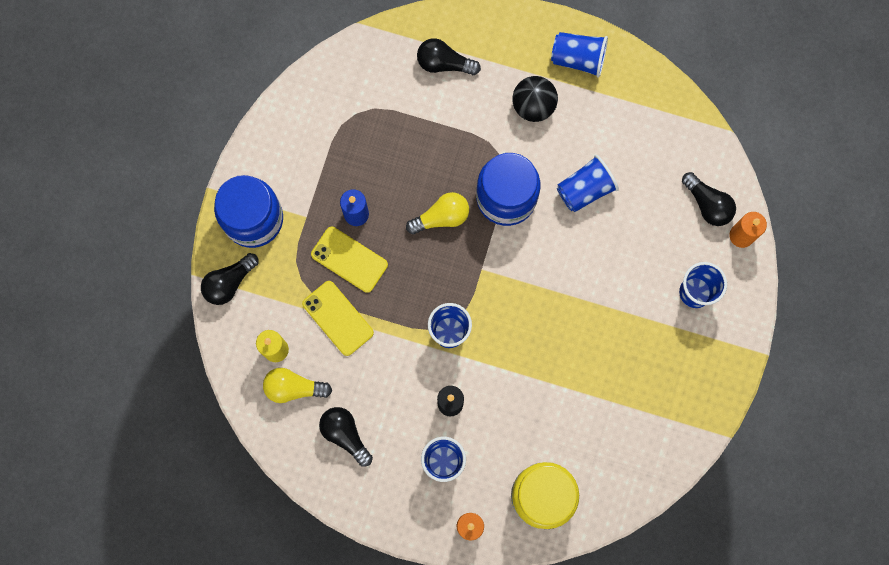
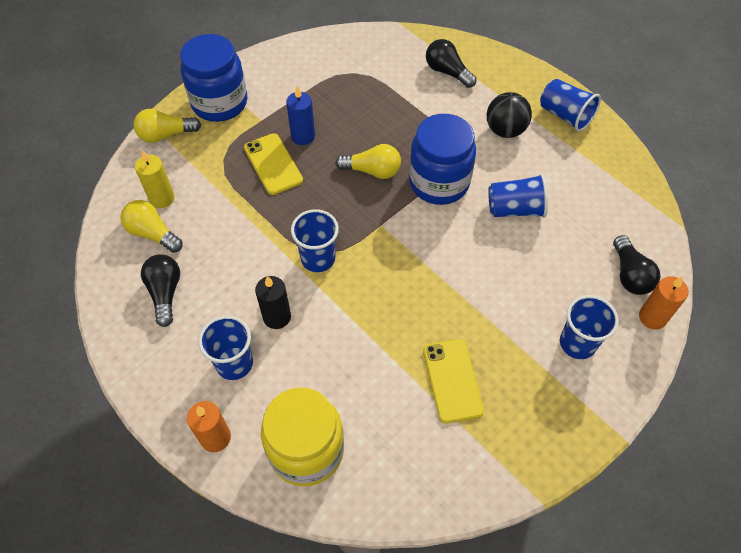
camera: 30 degrees right, 20 degrees down
black light bulb [201,253,259,305] -> yellow light bulb [134,109,201,143]
yellow phone [302,281,374,356] -> yellow phone moved to [423,339,484,424]

